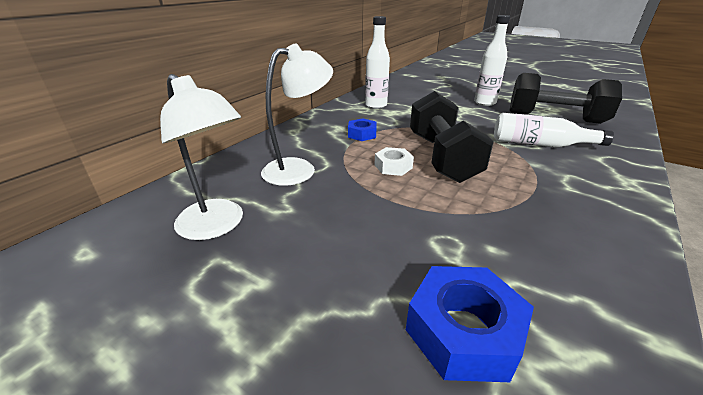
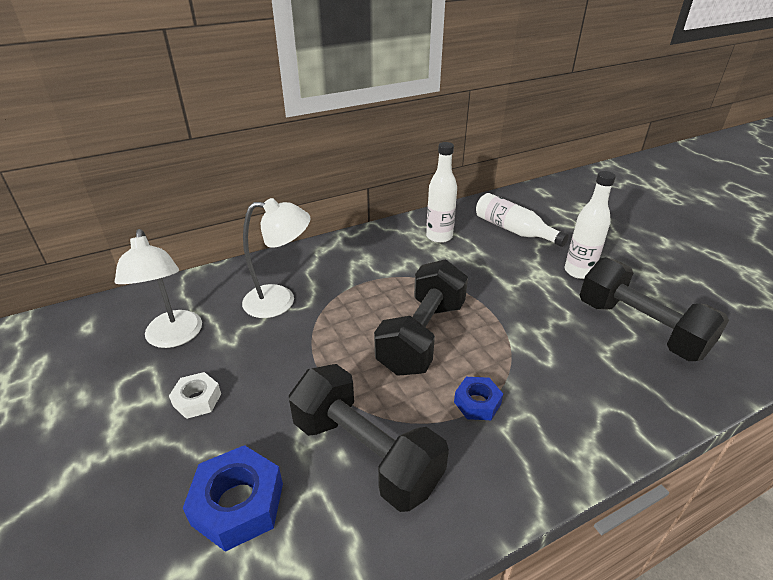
camera: 30 degrees right, 5 degrees up
blue nut [348,118,377,141] -> blue nut moved to [454,377,503,420]
white nut [375,147,414,176] -> white nut moved to [169,372,221,419]
white bottle [494,113,614,148] -> white bottle moved to [476,193,569,247]
none -> black dumbbell [289,364,449,512]

